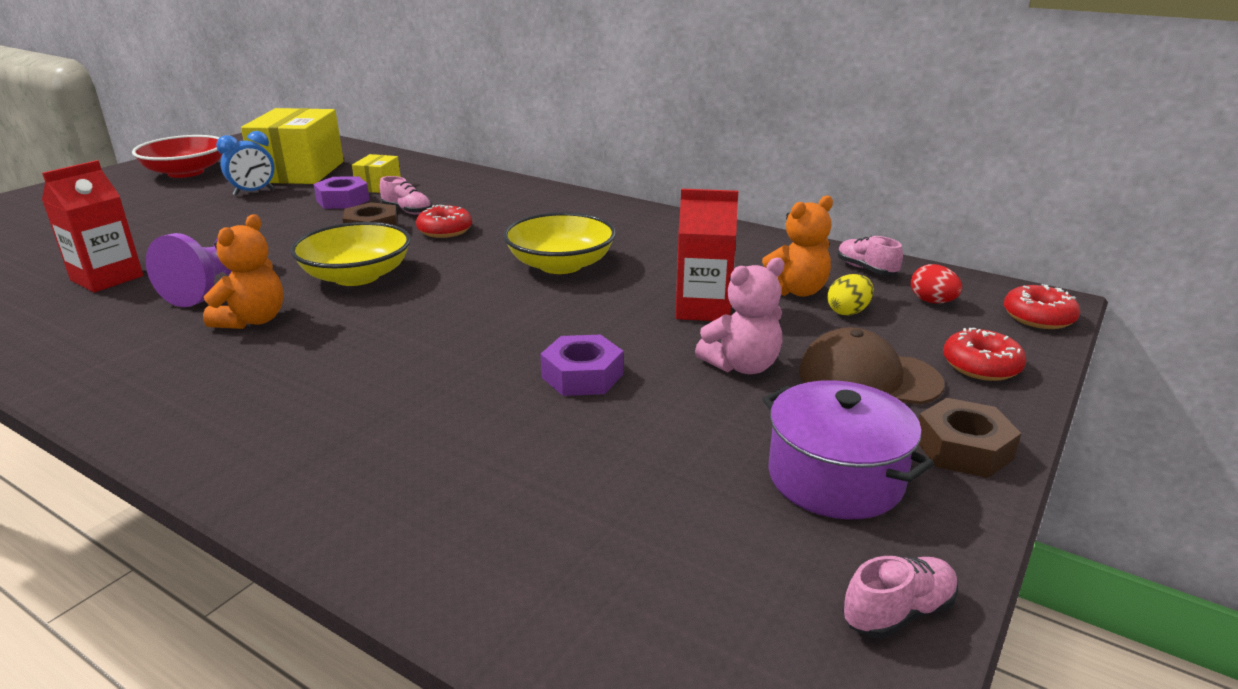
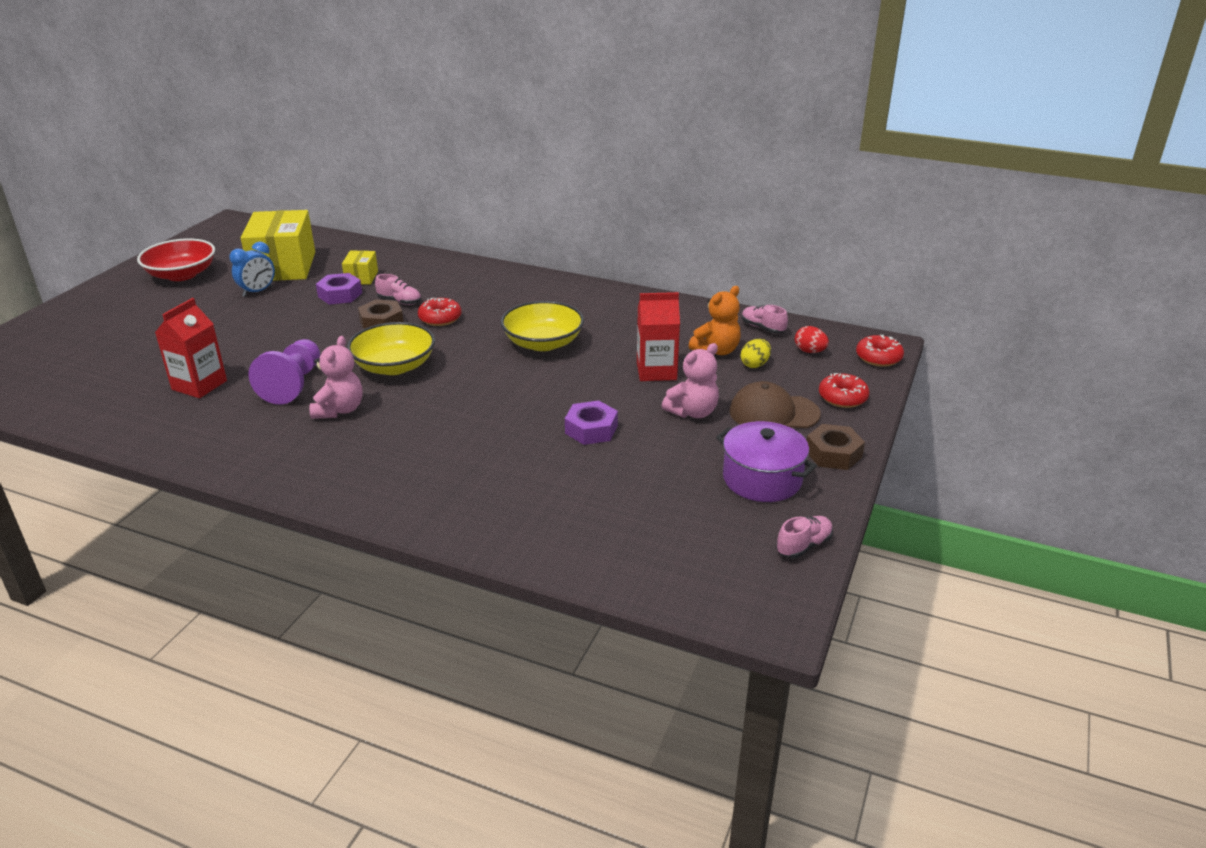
camera: 10 degrees left, 5 degrees up
orange teddy bear [203,214,283,329] -> pink teddy bear [310,336,362,419]

